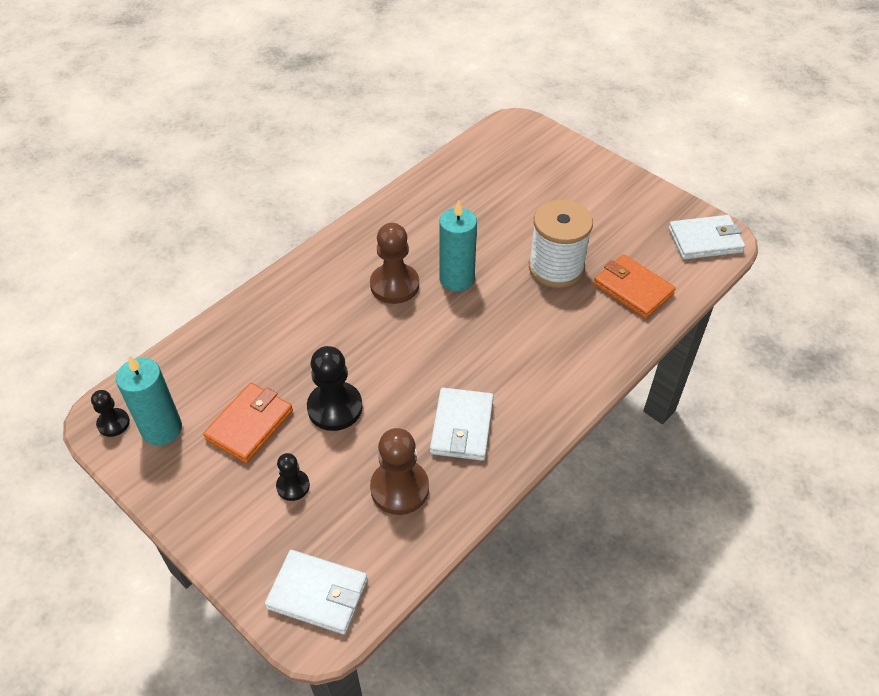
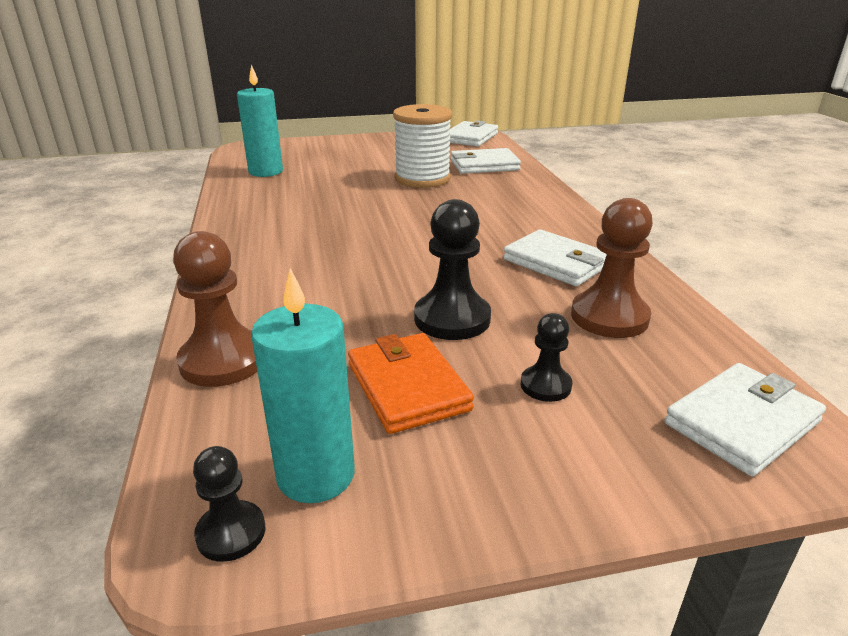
camera: 55 degrees left, 20 degrees down
brown pawn [370,223,419,304] -> brown pawn moved to [173,231,257,387]
turquoise candle [439,200,477,291] -> turquoise candle moved to [237,65,283,177]
orange wallet [593,254,676,319] -> white wallet [451,148,521,174]

